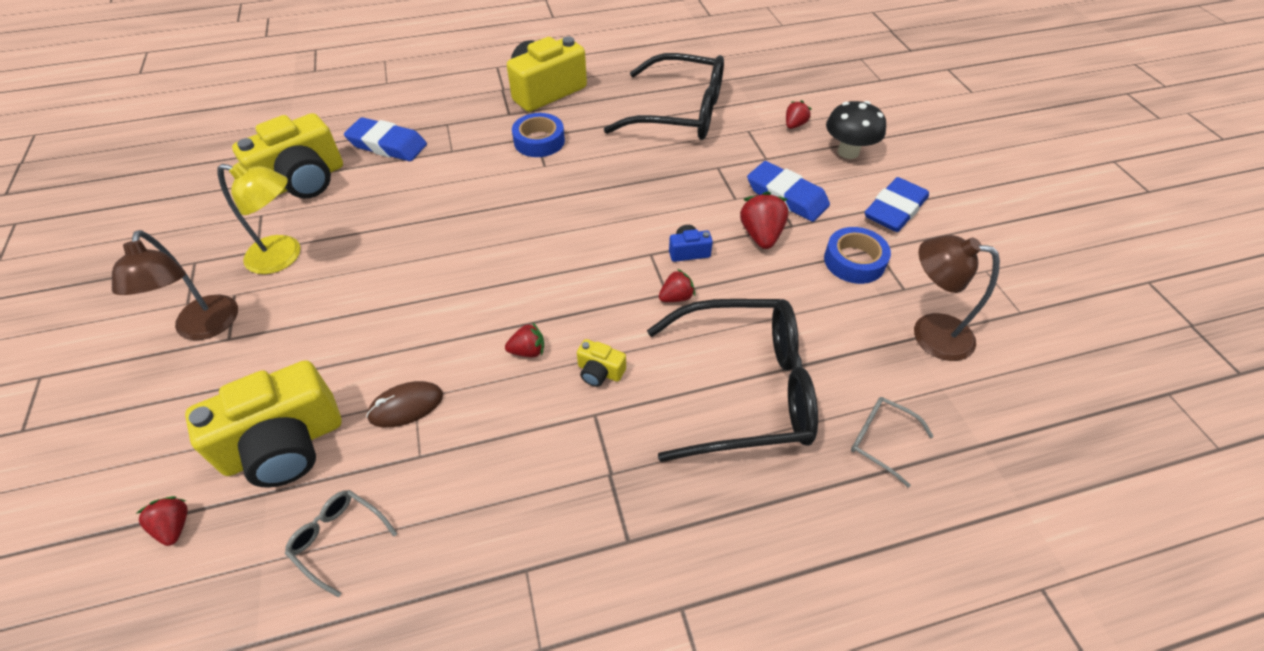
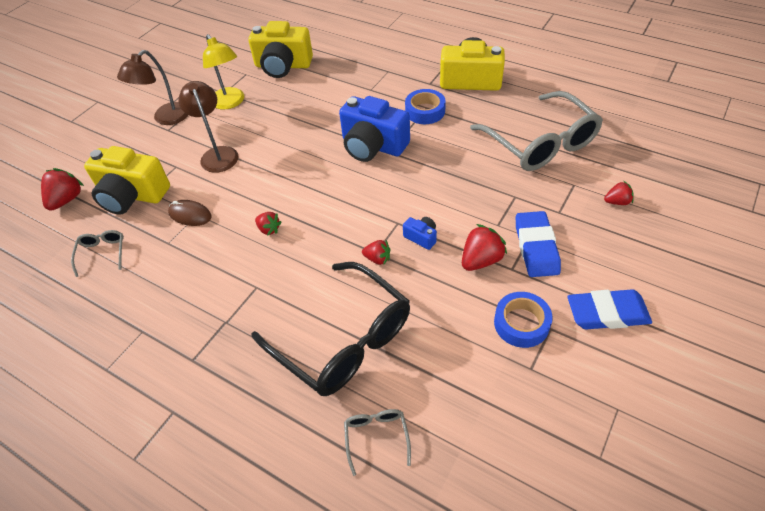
camera: 50 degrees right, 0 degrees up
red strawberry [136,496,188,546] -> red strawberry [41,168,84,211], size x1.63
blue eraser [344,117,427,161] -> none
yellow camera [577,339,626,387] -> none
black glasses [604,53,724,140] -> grey glasses [470,91,603,171]
black mushroom [826,101,886,159] -> none
brown lamp [914,235,1000,361] -> brown lamp moved to [178,81,239,173]
none -> blue camera [339,96,410,162]

